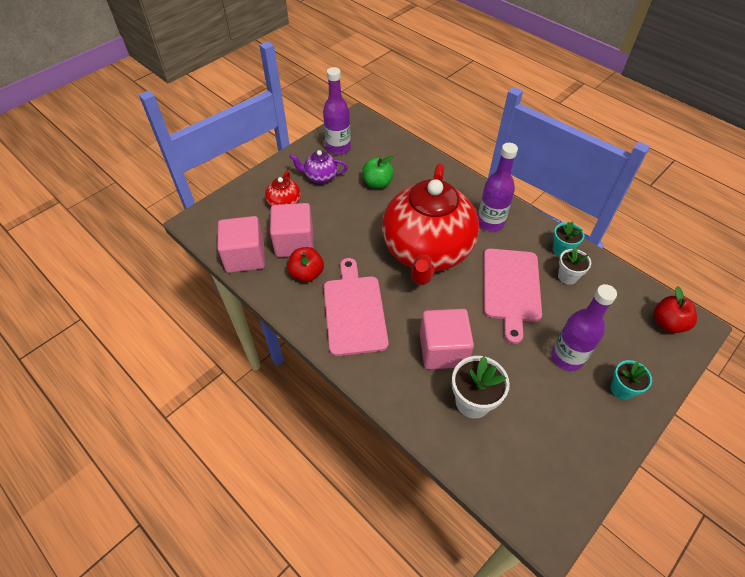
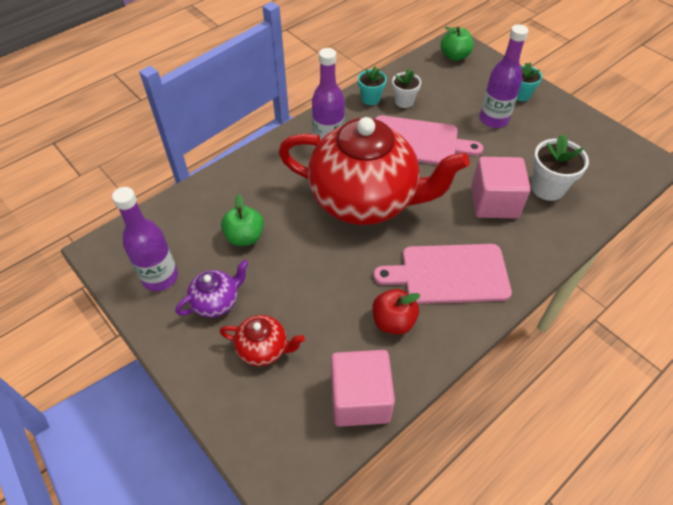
camera: 85 degrees left, 0 degrees up
pink cube [270,203,314,257] -> none
purple teapot [290,150,348,183] -> purple teapot turned 135 degrees counterclockwise [176,260,249,318]
red apple [654,286,697,333] -> green apple [441,27,473,61]

